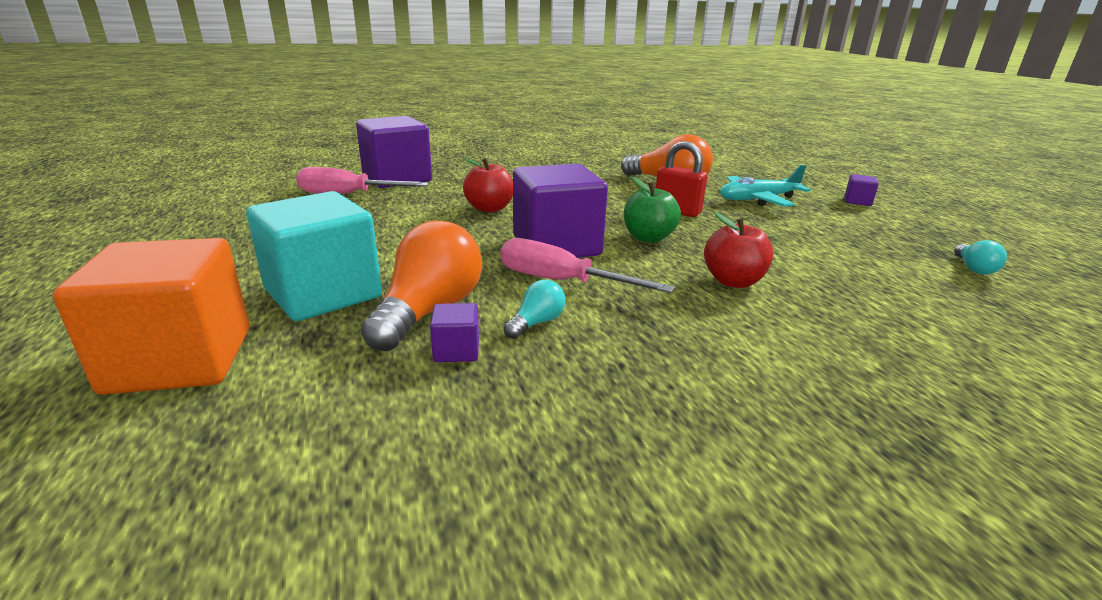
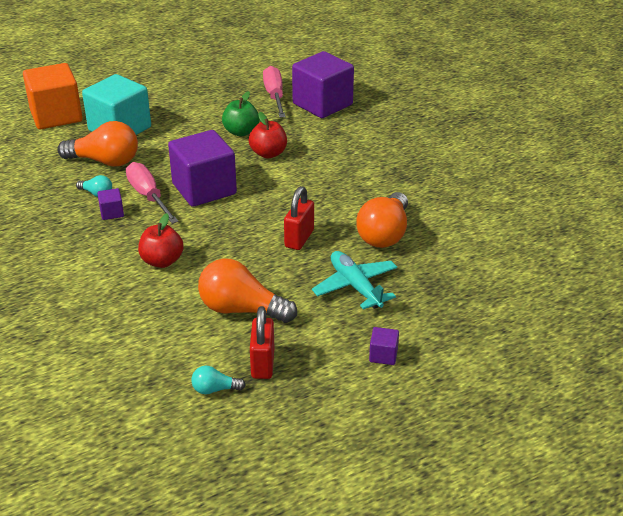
camera: 80 degrees right, 10 degrees up
purple cube [430,303,479,362] -> purple cube moved to [97,188,124,220]
pink screwdriver [501,238,675,293] -> pink screwdriver turned 45 degrees counterclockwise [126,162,179,224]
green apple [624,177,681,243] -> green apple moved to [222,91,259,136]
none -> orange light bulb [198,258,297,323]
none -> red padlock [250,306,274,379]

